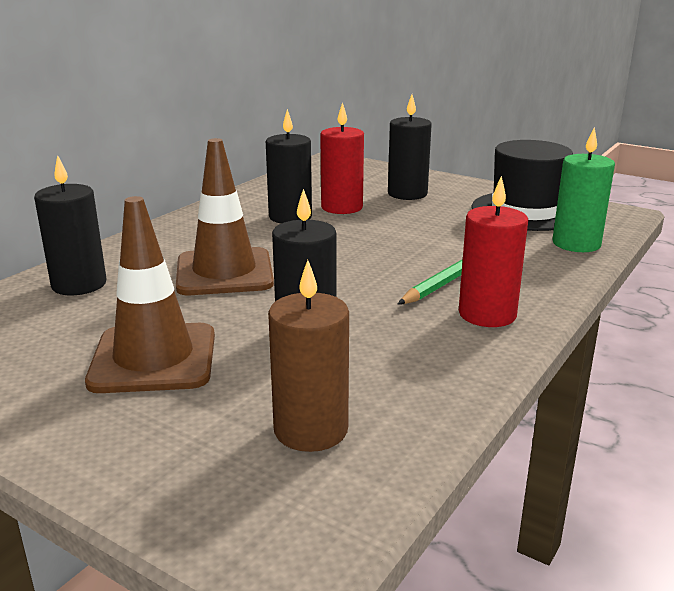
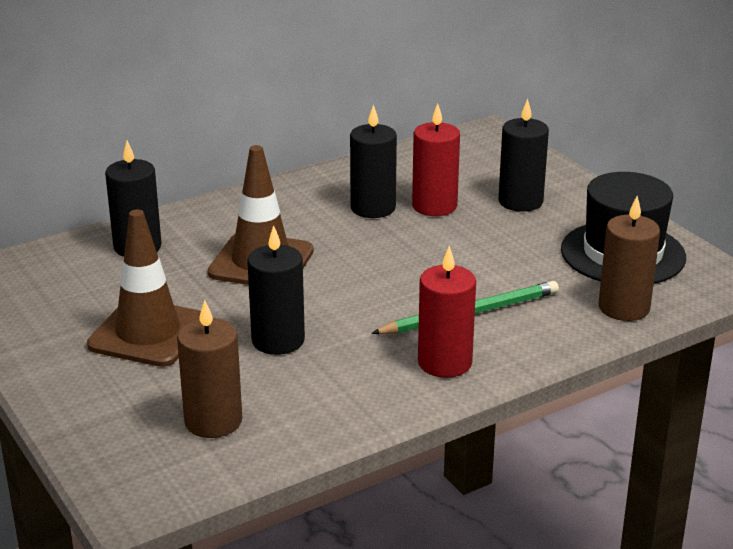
camera: 25 degrees right, 5 degrees up
green candle [552,128,615,252] -> brown candle [599,196,660,321]

